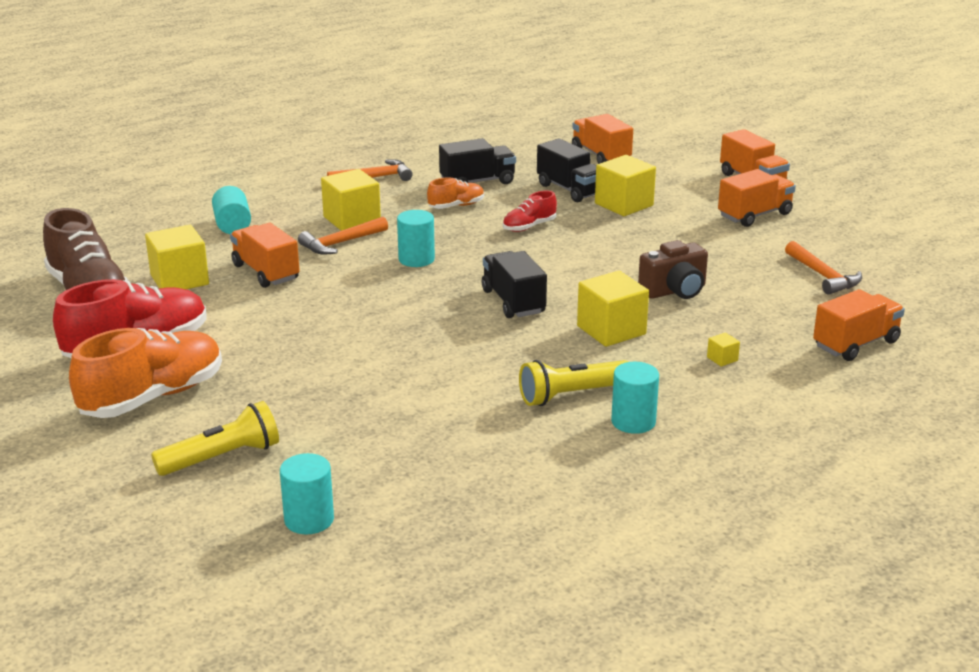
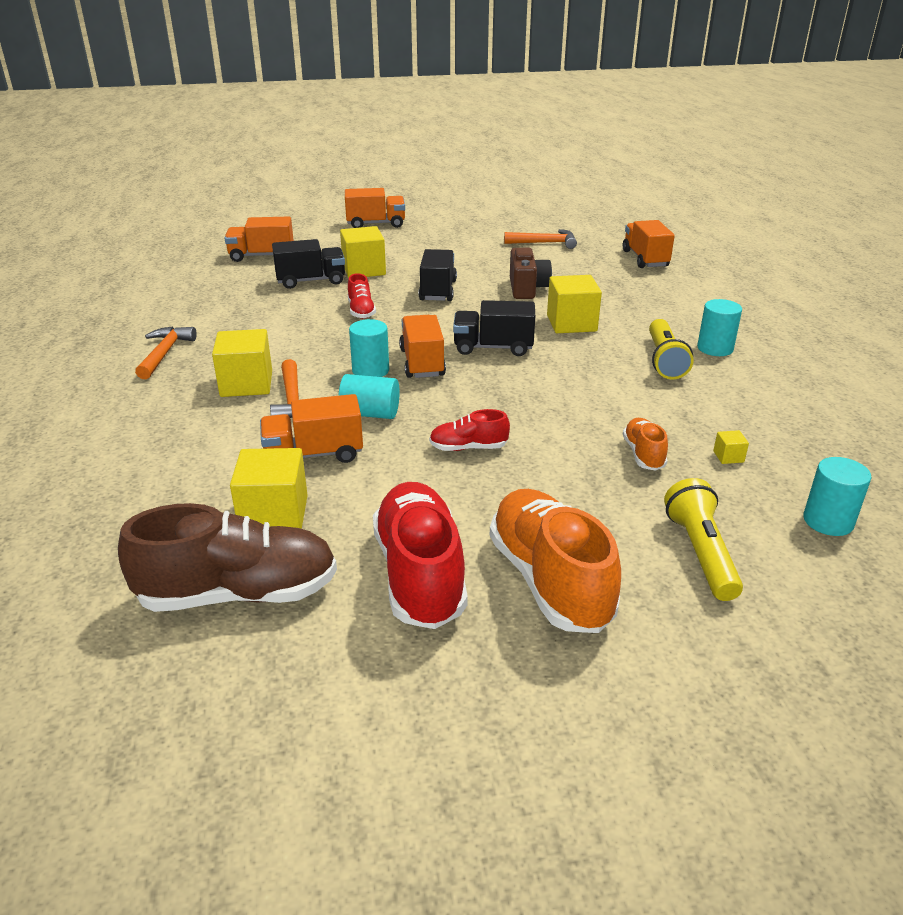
camera: 65 degrees left, 5 degrees up
turquoise cylinder [212,186,251,234] -> turquoise cylinder moved to [338,374,400,419]
orange shoe [427,177,484,209] -> orange shoe moved to [623,418,668,471]
black truck [439,138,516,184] -> black truck moved to [419,249,457,301]
yellow cube [707,332,740,367] -> yellow cube moved to [713,430,749,464]
orange truck [718,169,796,227] -> orange truck moved to [399,315,446,378]
none -> red shoe [429,409,510,451]

